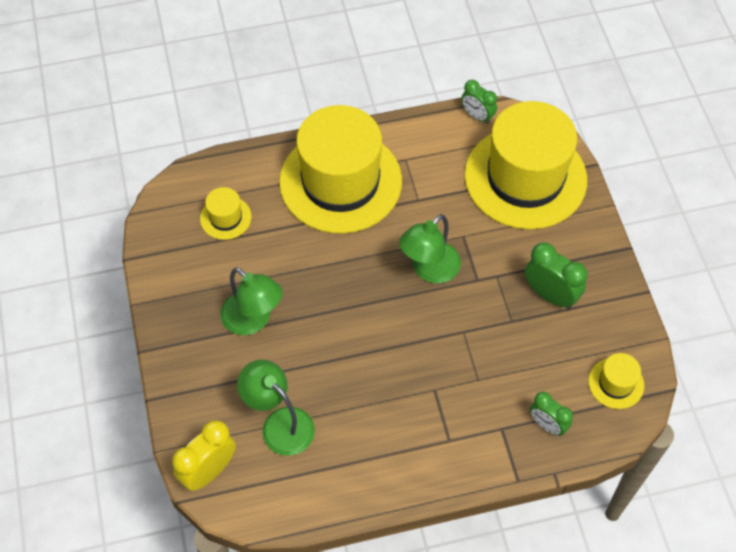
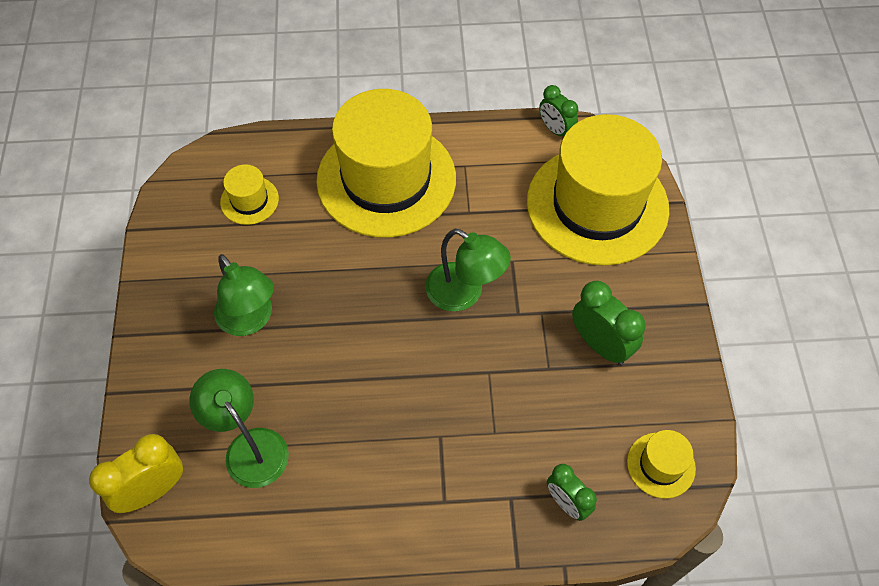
camera: 10 degrees right, 0 degrees up
green lamp [399,214,461,283] -> green lamp turned 105 degrees counterclockwise [425,229,511,311]

